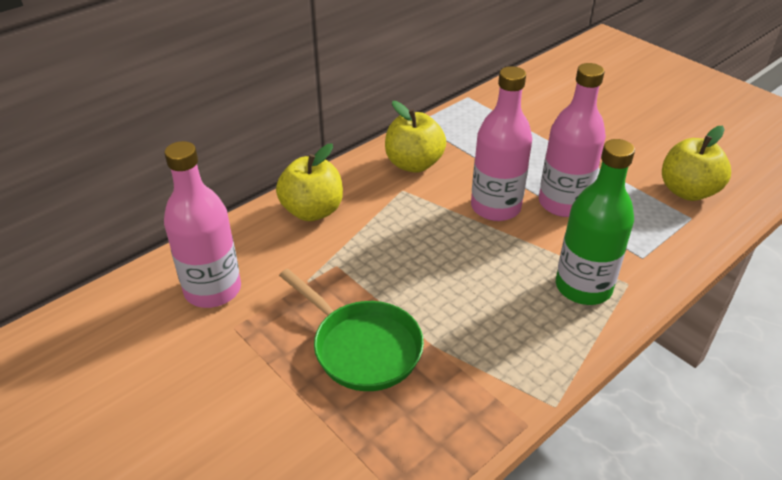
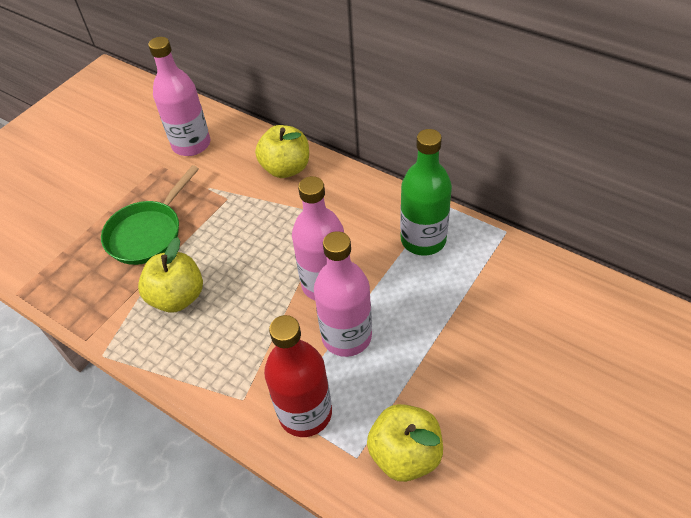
camera: 80 degrees right, 10 degrees up
yellow apple [385,101,446,173] -> yellow apple moved to [138,237,203,312]
green bottle [556,139,635,305] -> green bottle moved to [400,129,452,256]
none -> red bottle [264,315,332,437]

